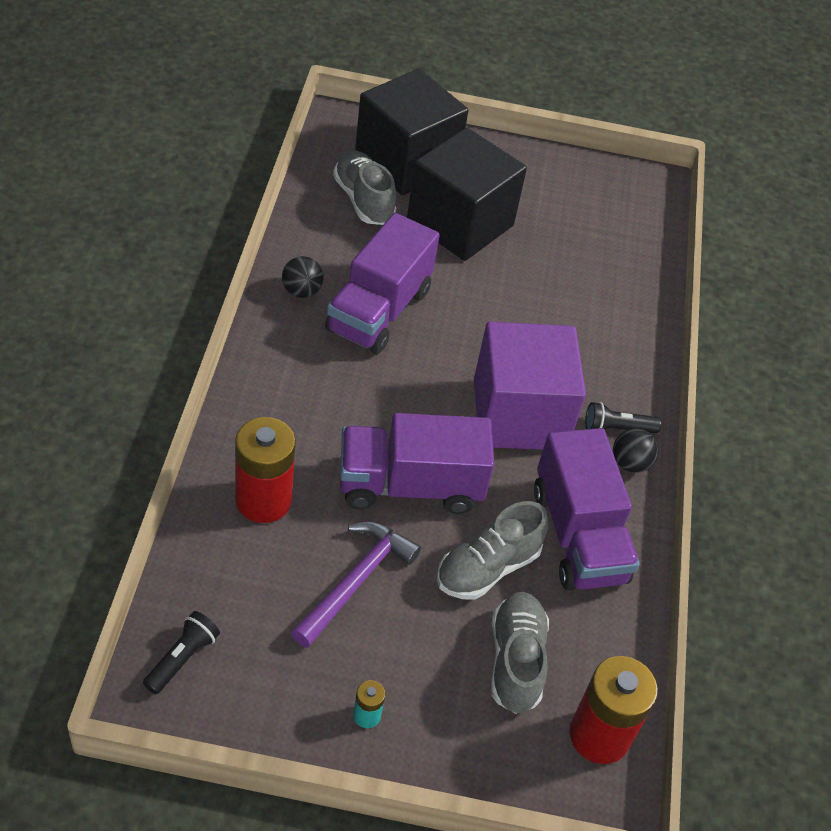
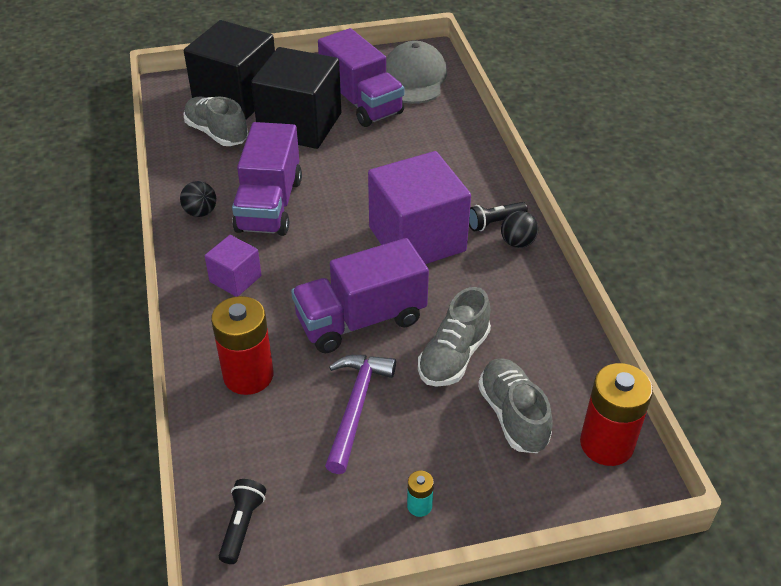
camera: 15 degrees left, 5 degrees down
purple truck [534,428,640,591] -> purple truck moved to [318,28,404,127]
none -> purple cube [205,235,262,297]
none -> grey cap [386,41,447,104]

